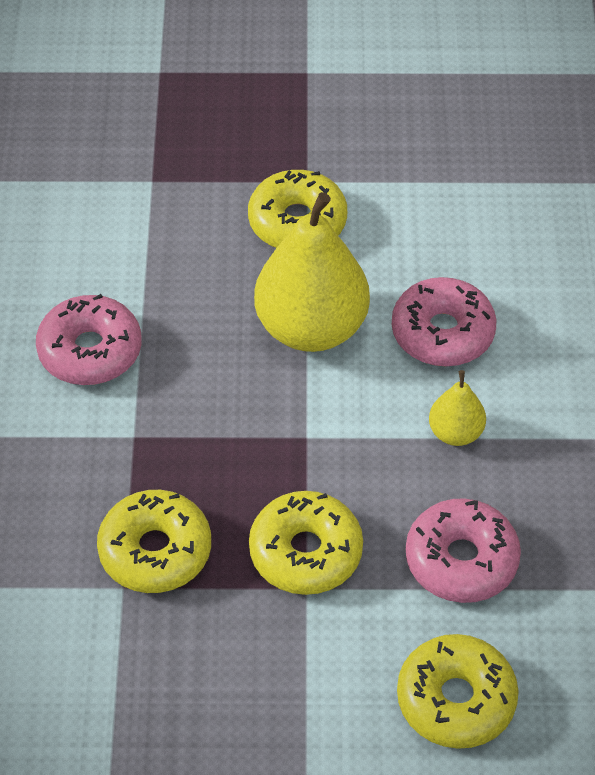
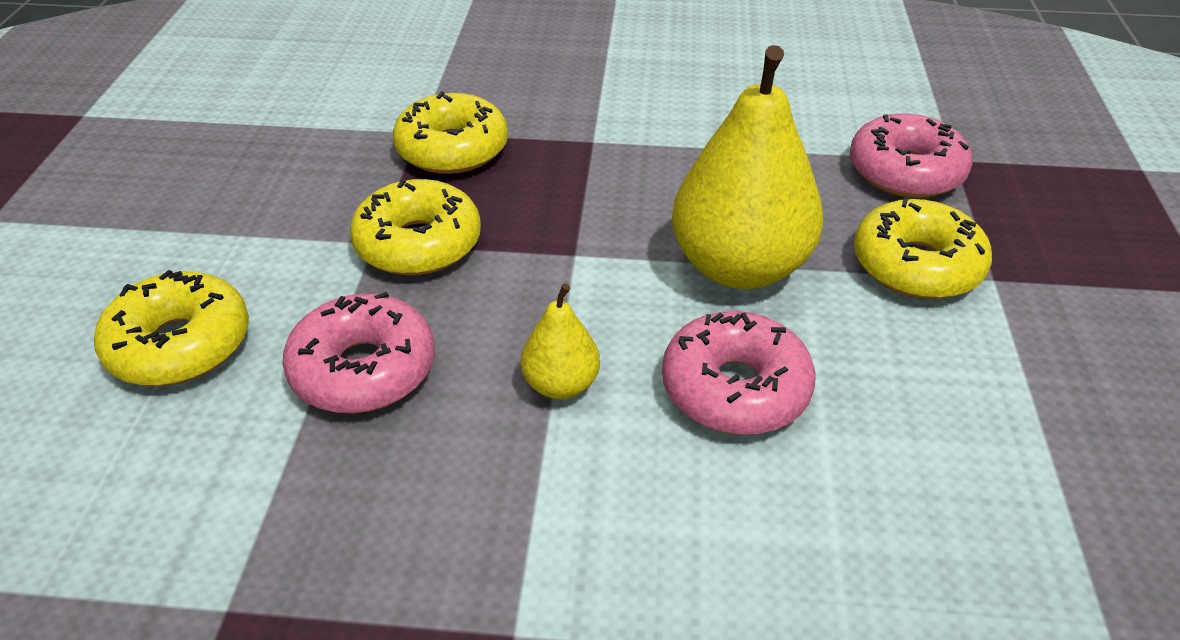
camera: 95 degrees right, 10 degrees down
pink donut [36,294,142,385] -> pink donut moved to [850,113,972,198]

